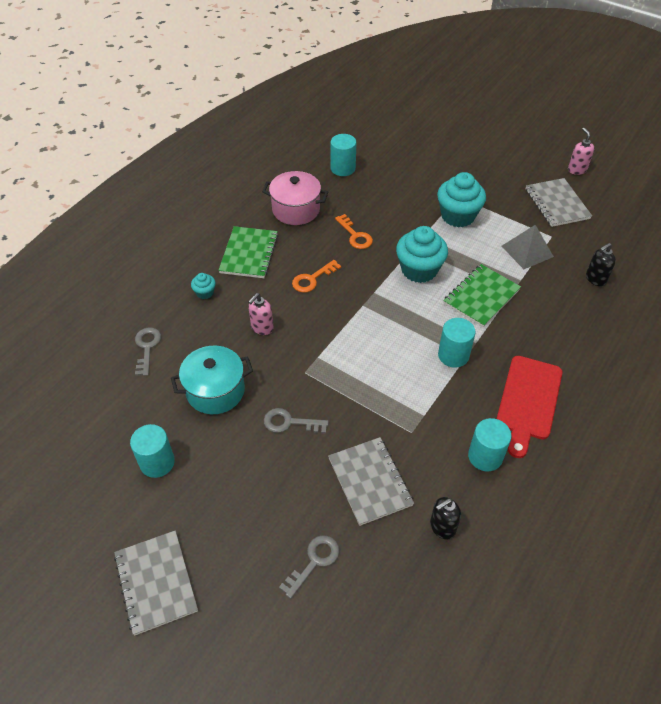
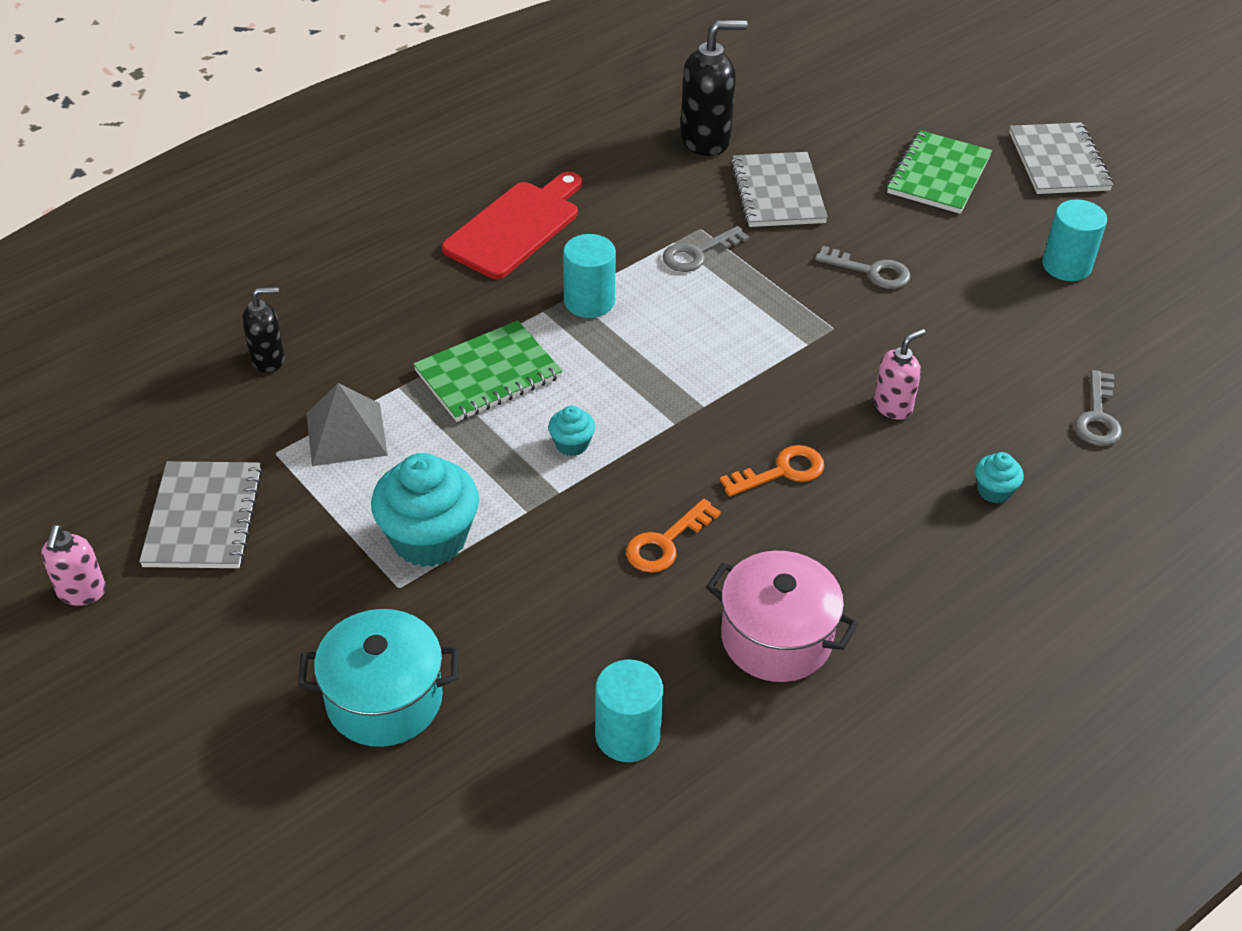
camera: 165 degrees left, 5 degrees down
turquoise pot [171,346,253,414] -> turquoise pot moved to [298,609,459,747]
green notebook [218,226,278,278] -> green notebook moved to [887,130,992,214]
grey key [279,535,340,599] -> grey key moved to [662,226,749,272]
orange key [335,214,373,249] -> orange key turned 120 degrees counterclockwise [626,499,721,573]
turquoise cupcake [396,226,448,283] -> turquoise cupcake [548,406,595,456], size x0.47
black soap dispenser [430,497,461,540] -> black soap dispenser [680,20,748,156], size x1.68
turquoise cylinder [468,418,512,472] -> none

